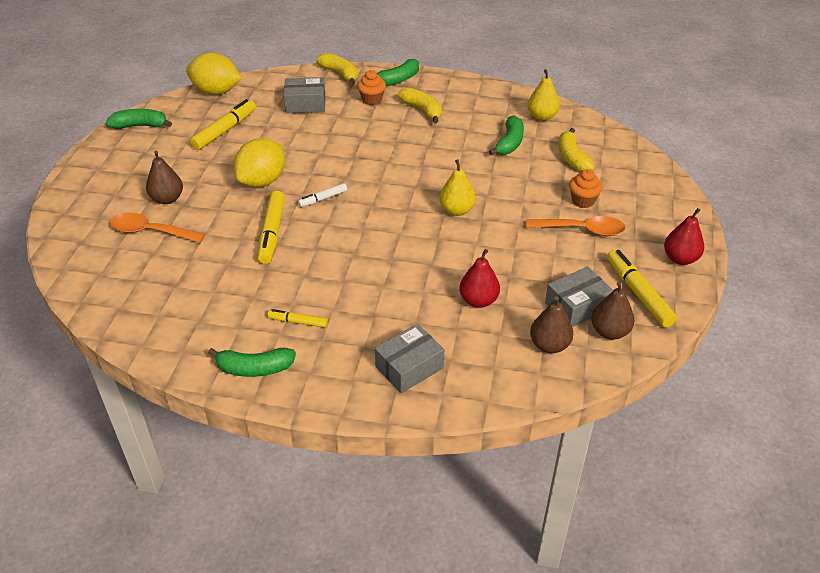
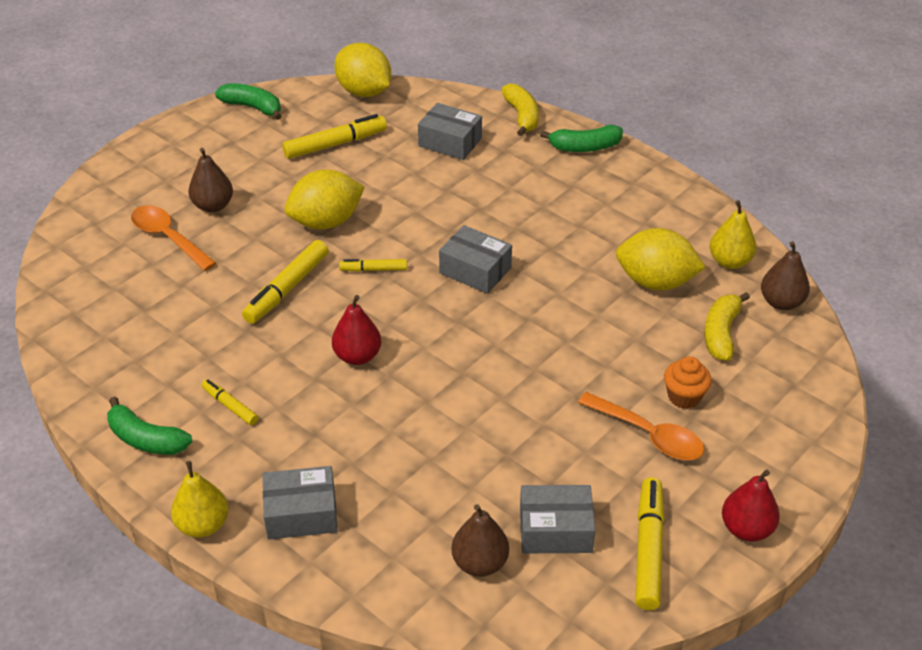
camera: 30 degrees right, 0 degrees up
white marker [298,183,347,207] -> yellow marker [339,259,407,272]
orange cupcake [357,70,386,105] -> none
yellow banana [397,88,442,123] -> none
yellow pear [439,159,476,216] -> yellow pear moved to [171,461,228,538]
red pear [459,249,500,308] -> red pear moved to [332,295,381,365]
green banana [489,115,524,155] -> yellow lemon [616,228,706,290]
brown pear [591,282,634,340] -> brown pear moved to [761,241,810,310]
none -> grey box [439,225,512,294]

